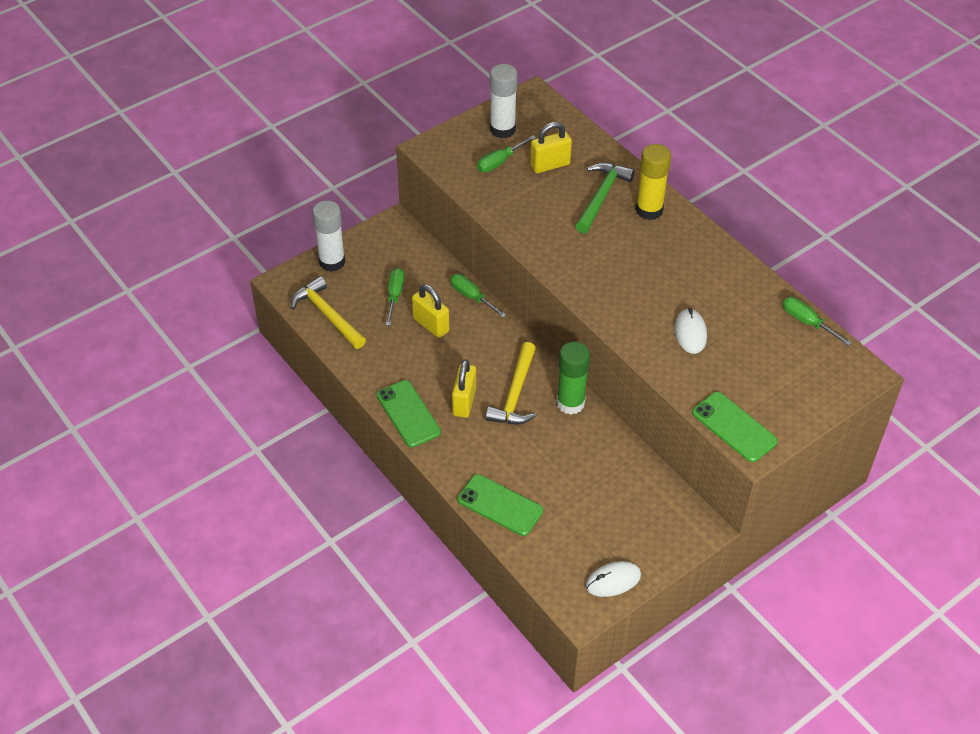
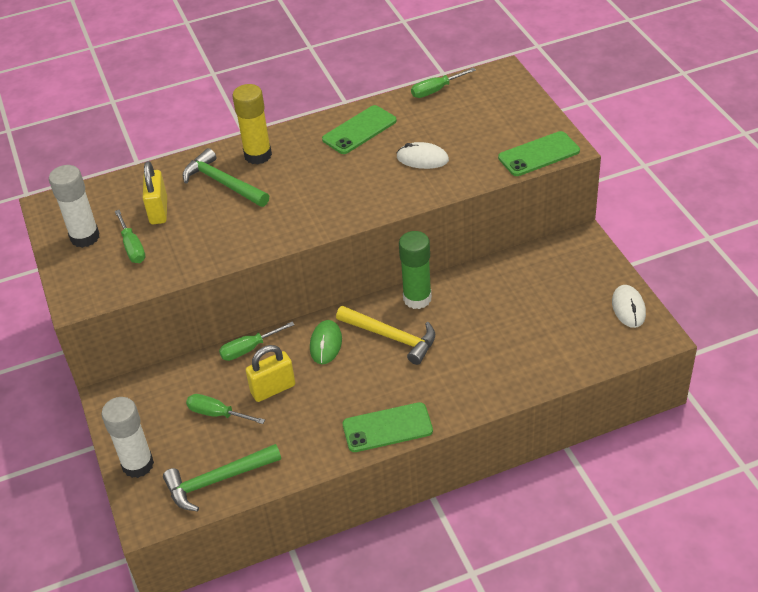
camera: 70 degrees left, 5 degrees down
yellow hammer [291,276,366,349] -> green hammer [163,444,281,512]
yellow padlock [452,359,476,418] -> none
green phone [457,474,543,536] -> green phone moved to [322,105,397,154]
none -> green mouse [310,320,342,364]

